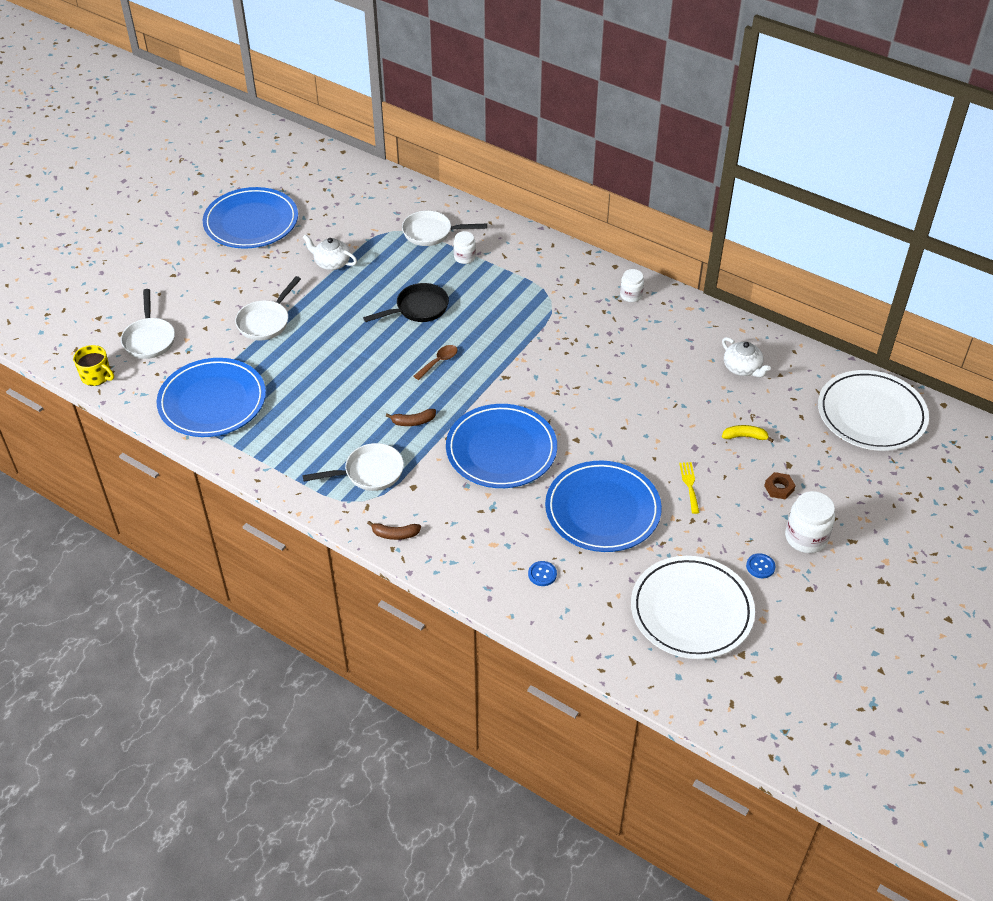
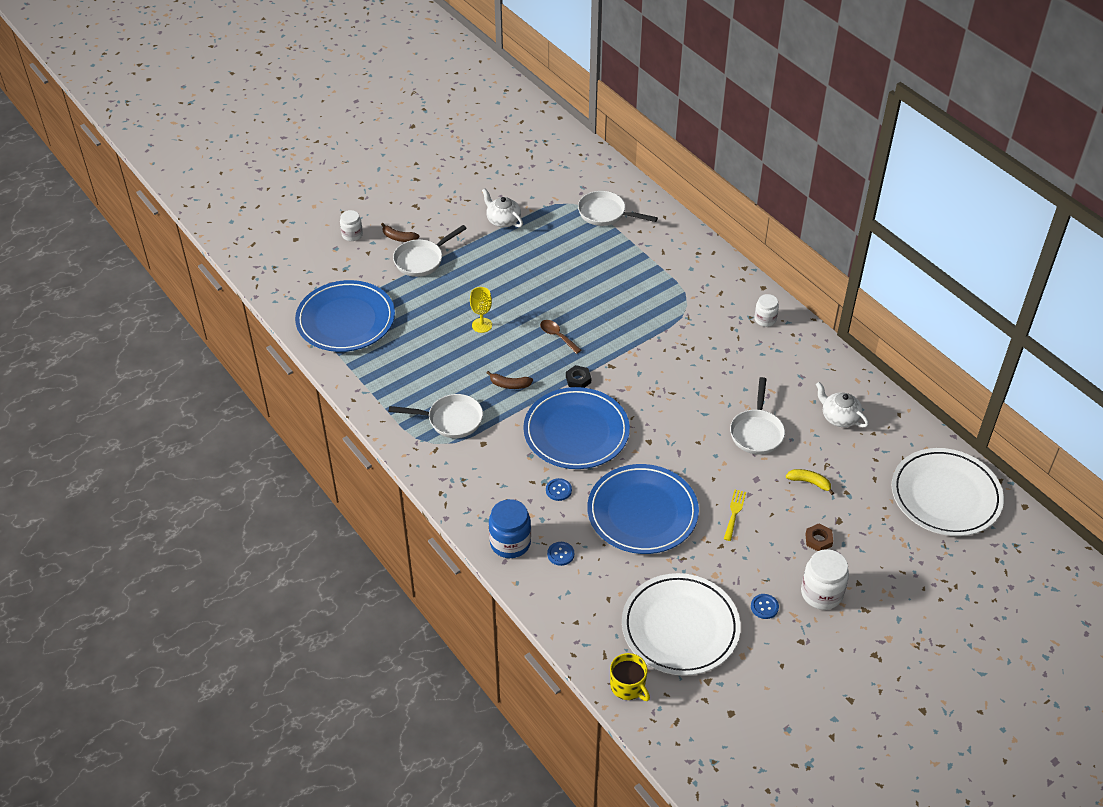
camera: 20 degrees right, 0 degrees up
yellow mug [73,345,114,386] -> yellow mug moved to [610,653,650,701]
white pan [121,289,175,359] -> white pan moved to [730,377,785,455]
blue plate [203,187,298,249] -> none
black pan [363,283,449,322] -> none
brown banana [367,521,421,540] -> brown banana moved to [381,223,419,242]
brown spoon [413,345,458,380] -> brown spoon turned 105 degrees counterclockwise [540,320,581,354]
white jar [454,231,476,264] -> white jar moved to [340,210,363,241]
white teapot [722,337,771,377] -> white teapot turned 150 degrees clockwise [816,382,869,427]
none -> yellow goblet [470,287,492,333]
none -> blue jar [489,499,531,558]
none -> blue button [546,478,572,501]
none -> black nut [566,365,591,388]

